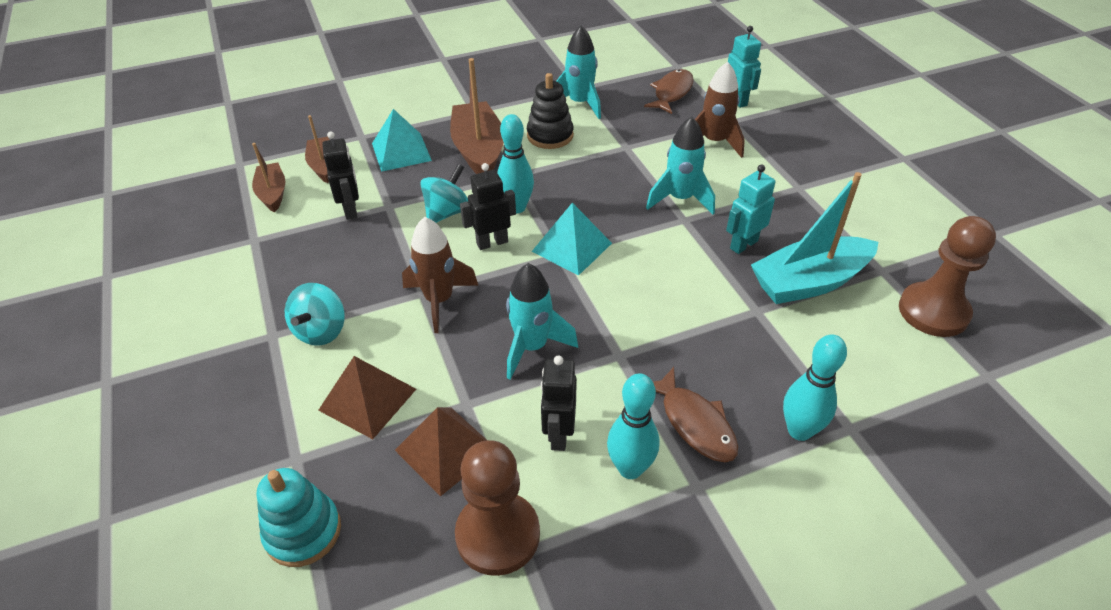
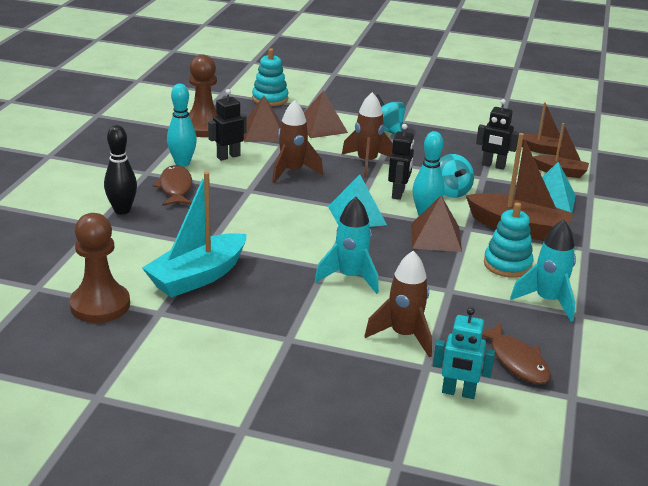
camera: 125 degrees right, 15 degrees down
turquoise rocket [506,263,578,380] -> brown rocket [272,100,323,183]
black stacking toy [527,73,574,149] -> turquoise stacking toy [484,203,533,278]
black robot [541,355,577,451] -> black robot turned 75 degrees counterclockwise [208,89,247,161]
brown fish [653,367,739,462] -> brown fish turned 75 degrees clockwise [152,165,192,206]
turquoise robot [726,164,775,254] -> none
turquoise boat [751,172,879,304] -> turquoise boat turned 150 degrees counterclockwise [142,172,247,298]
turquoise bowling pin [783,334,847,441] -> black bowling pin [104,125,137,215]
none -> brown pyramid [411,196,462,252]

